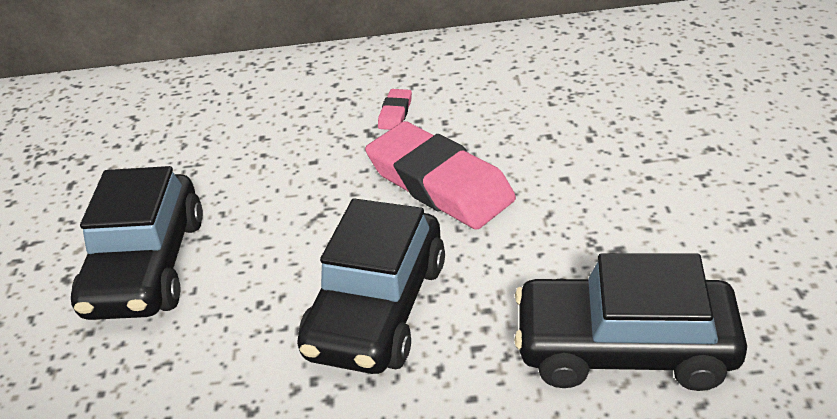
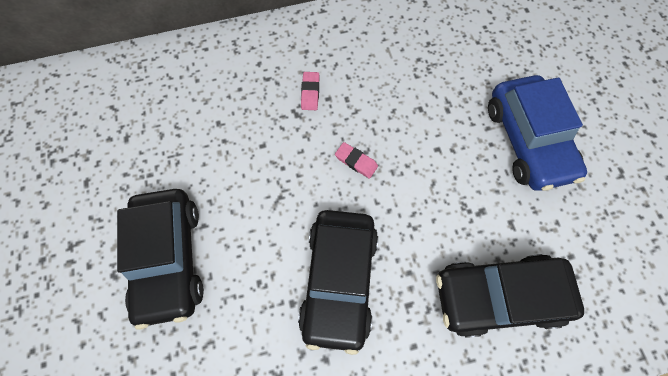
camera: 15 degrees left, 30 degrees up
pink eraser [365,121,516,230] -> pink eraser [335,142,378,179], size x0.41
none -> blue car [488,75,587,191]

